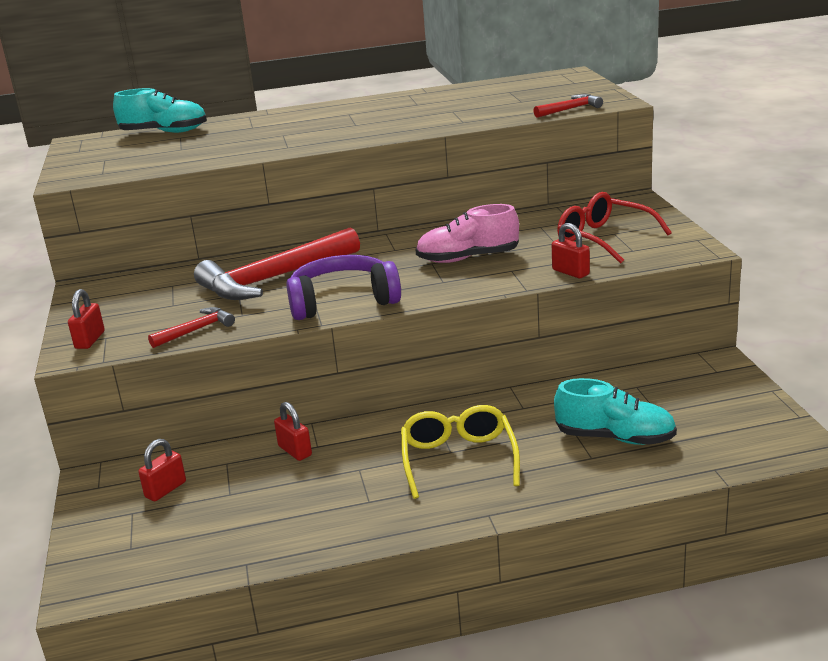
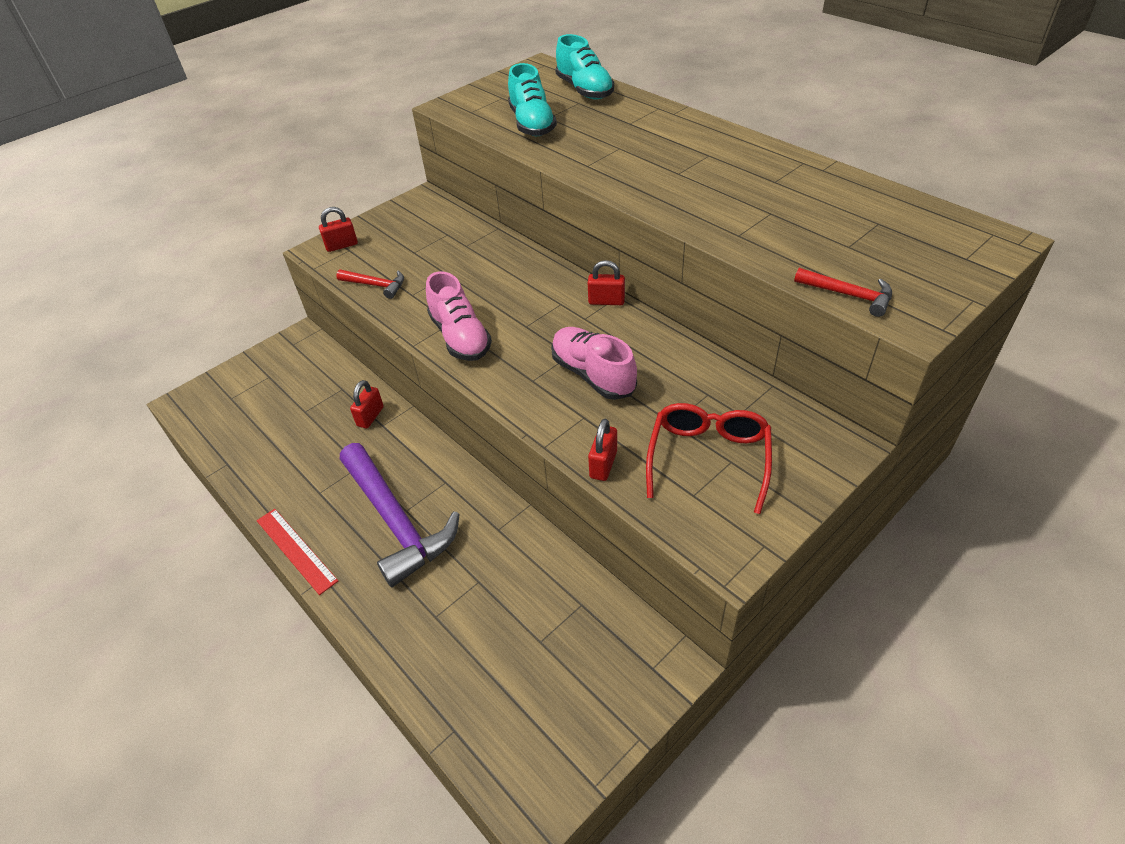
camera: 60 degrees right, 20 degrees up
red padlock [138,439,186,501] -> red padlock moved to [588,260,625,305]
red hammer [194,228,360,300] -> none
purple headphones [286,255,401,320] -> pink shoe [426,271,492,361]
yellow glasses [401,405,520,499] -> purple hammer [340,443,460,587]
turquoise shoe [554,378,677,445] -> turquoise shoe moved to [508,63,557,136]
none -> red ruler [257,509,338,595]

